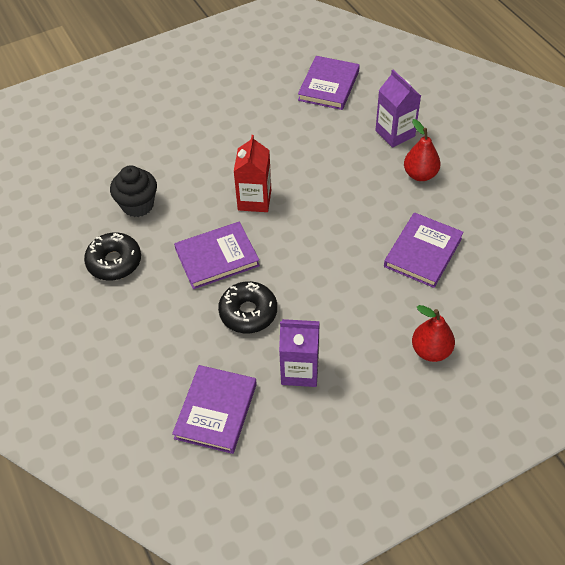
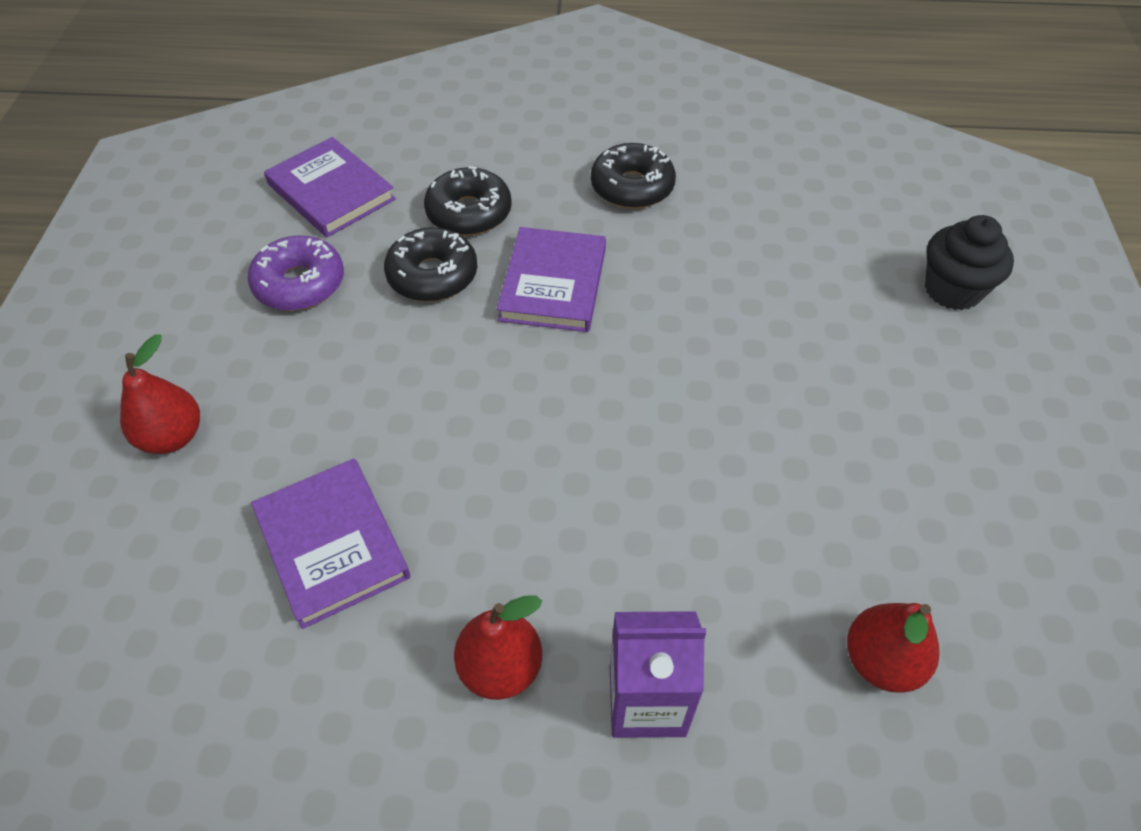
camera: 120 degrees right, 0 degrees up
black cupcake [110,165,157,217] -> black cupcake moved to [925,215,1014,310]
red carton [234,135,271,212] -> none
purple carton [279,319,320,387] -> purple donut [248,236,344,311]
purple book [298,56,360,110] -> red pear [847,603,940,693]
none -> black donut [424,166,512,236]

